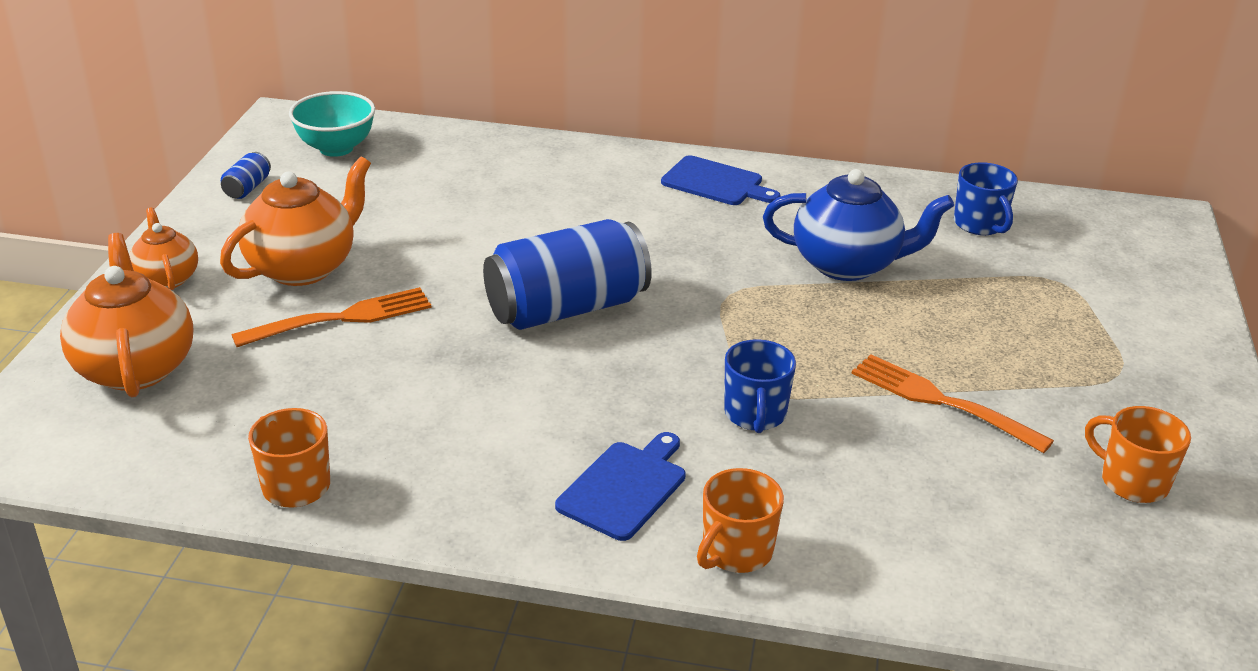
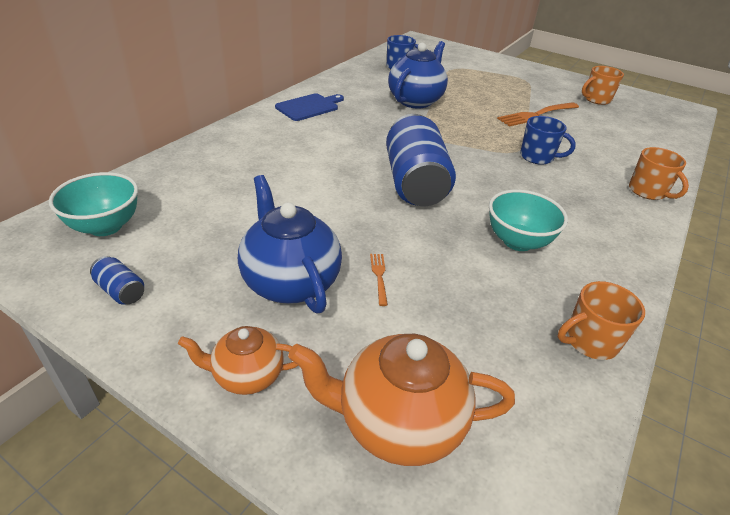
camera: 70 degrees left, 5 degrees up
orange teapot [220,156,371,286] -> blue teapot [238,175,342,313]
orange fork [231,287,432,347] -> orange fork [370,254,388,306], size x0.47
blue cutting board [555,432,686,541] -> none
none -> turquoise bowl [489,189,568,251]

